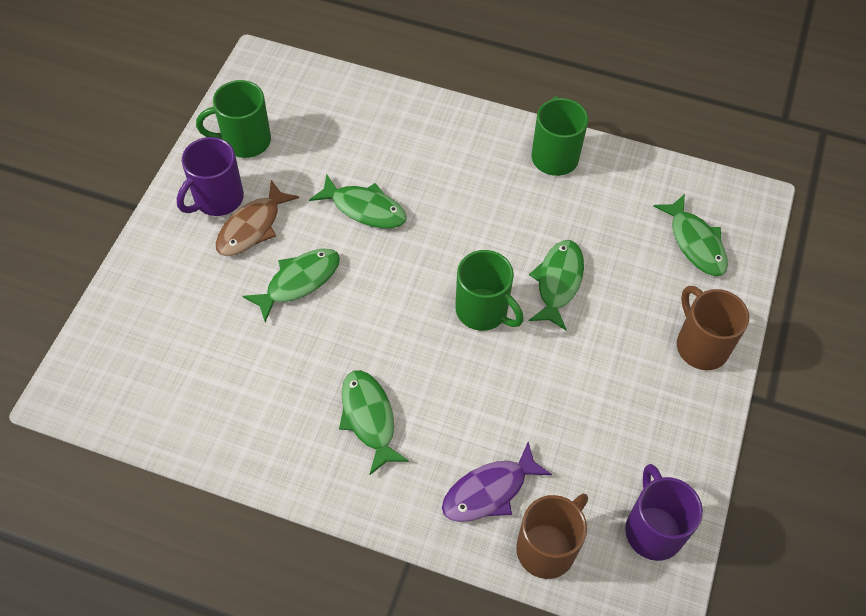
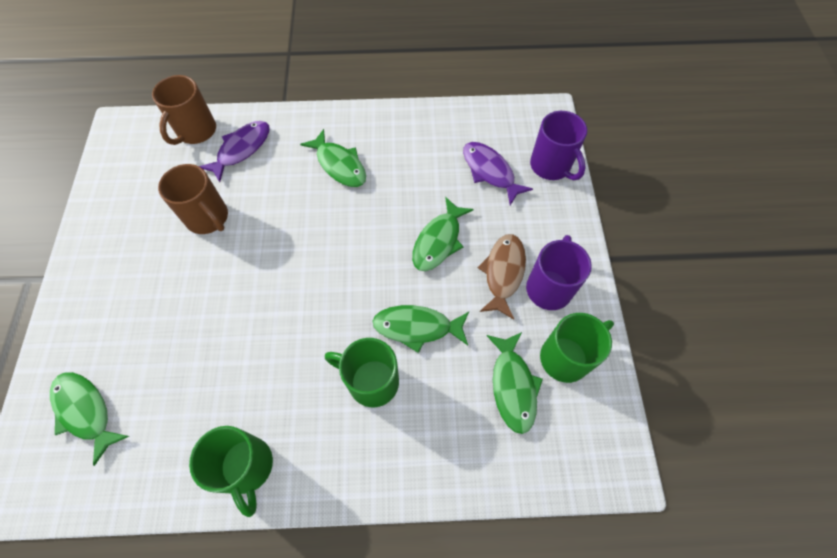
camera: 160 degrees right, 5 degrees up
green mug [455,250,524,331] -> green mug moved to [325,338,399,407]
green fish [529,240,584,330] -> green fish moved to [487,332,543,434]
purple mug [625,464,703,561] -> purple mug moved to [530,111,587,180]
brown mug [677,286,749,370] -> brown mug moved to [158,164,228,234]
none -> purple fish [463,142,533,205]

